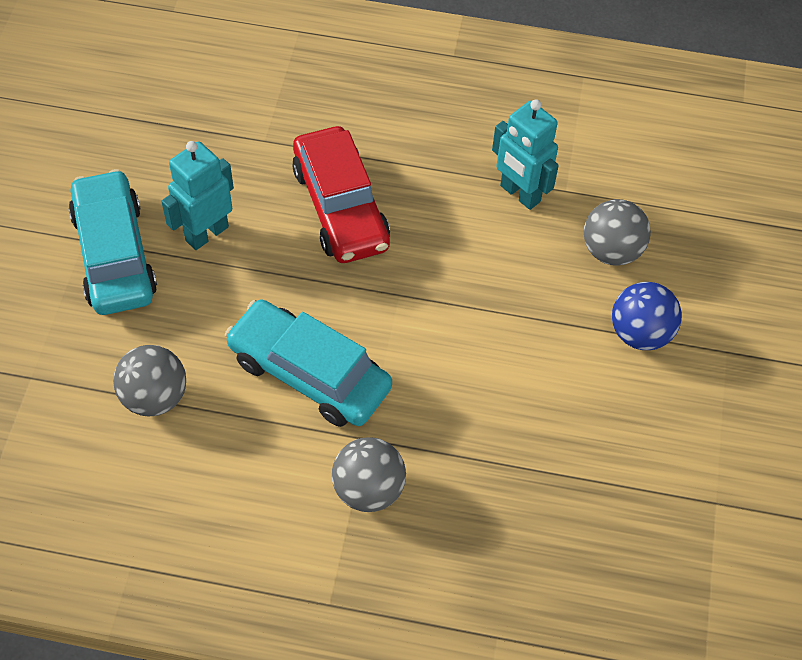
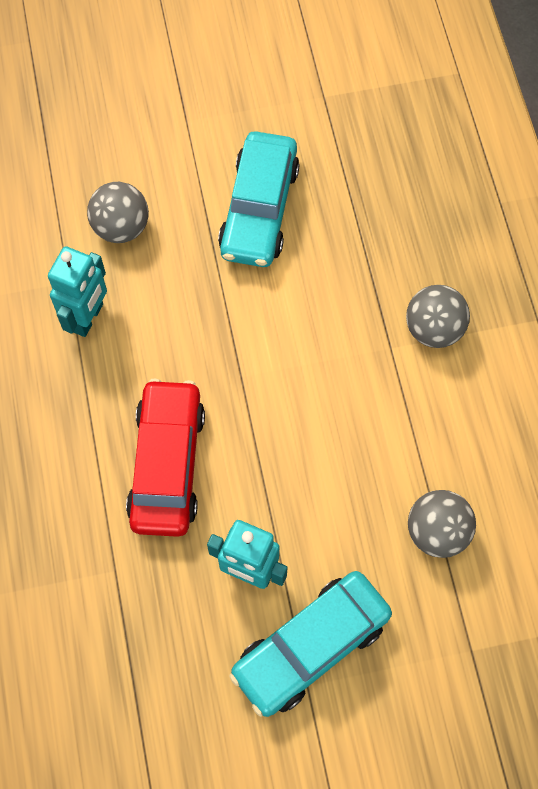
camera: 110 degrees left, 10 degrees up
turquoise car [225,300,392,427] -> turquoise car moved to [218,131,300,267]
red car [292,126,390,263] -> red car turned 45 degrees counterclockwise [126,379,205,537]
blue ball [612,282,682,350] -> none

